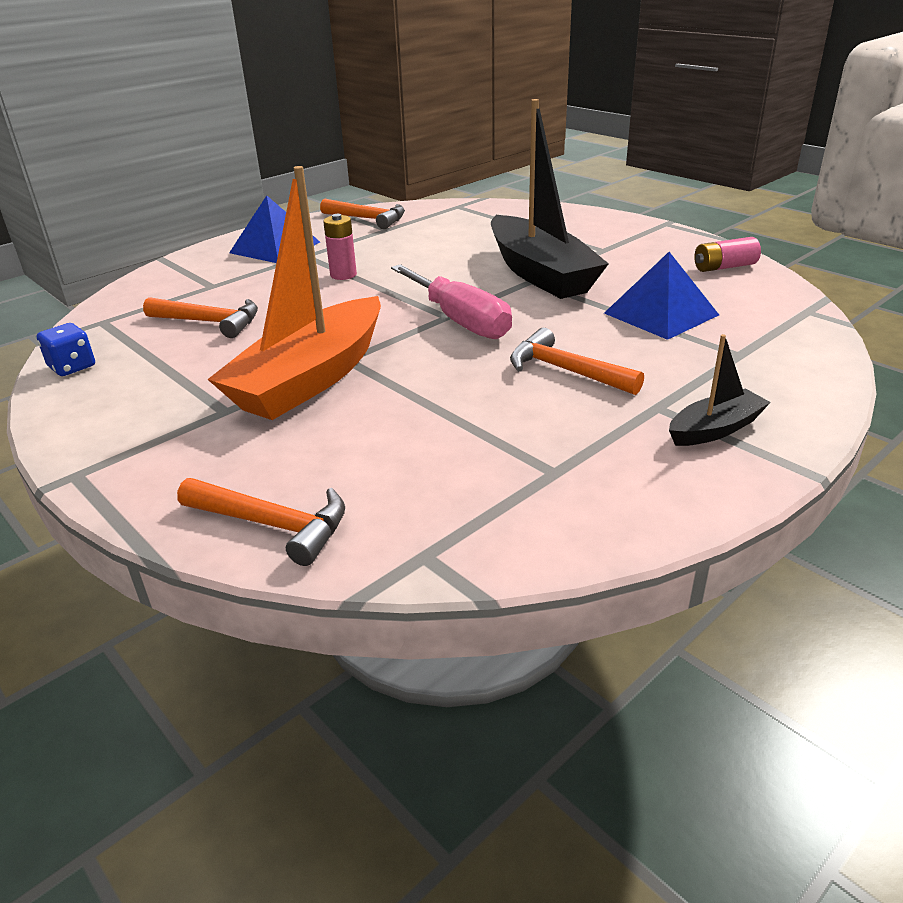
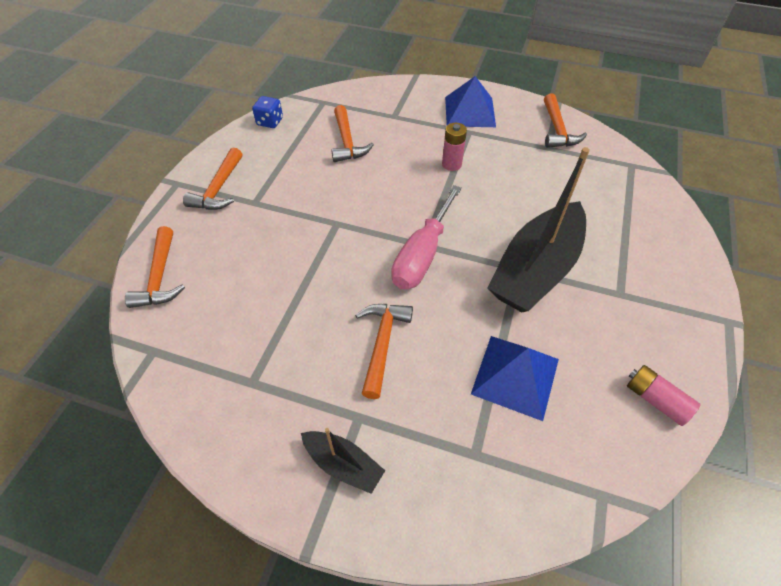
camera: 60 degrees right, 20 degrees up
orange boat [207,166,381,420] -> none
none -> orange hammer [183,148,242,210]

